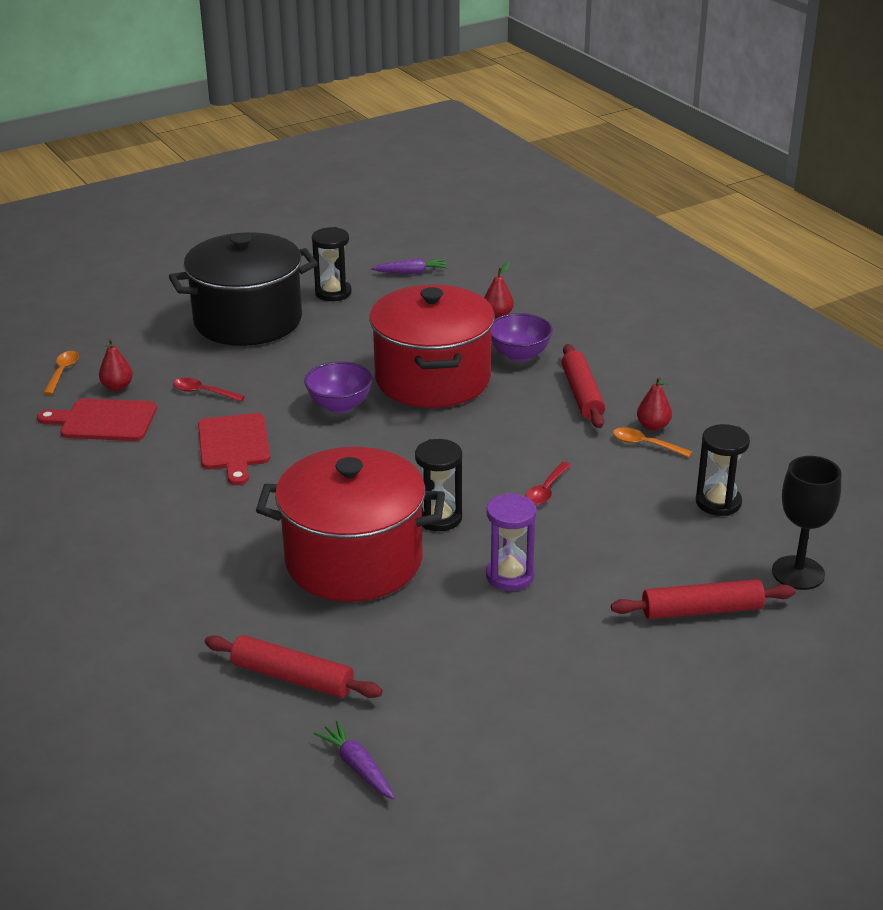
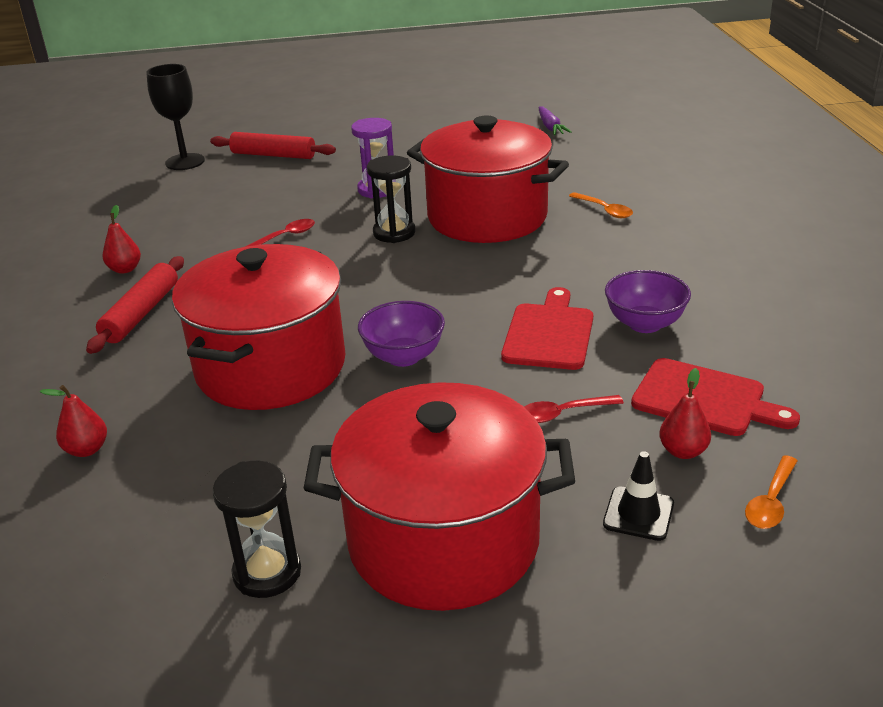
camera: 155 degrees left, 0 degrees up
black pot [169,232,318,346] -> red pot [304,382,575,611]
red spoon [173,378,245,402] -> red spoon turned 120 degrees clockwise [524,395,624,423]
red rolling pin [205,635,382,698] -> none
purple carrot [371,258,448,274] -> none
purple bowl [491,313,553,362] -> purple bowl moved to [605,270,691,333]
orange spoon [613,427,692,457] -> orange spoon moved to [569,192,633,218]
black hourglass [696,424,750,516] -> none
none -> black traffic cone [603,451,674,541]

